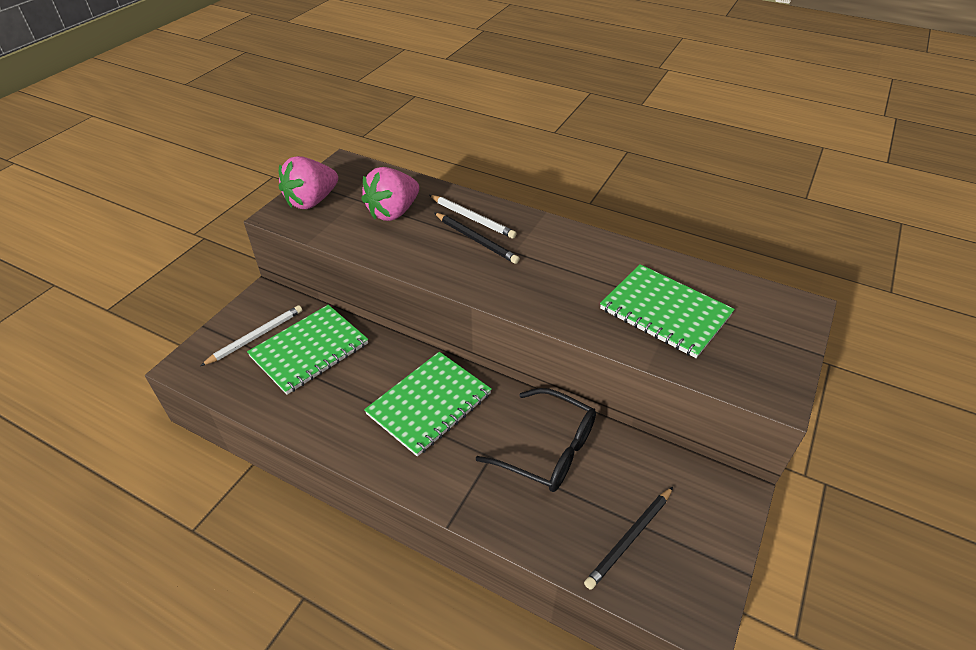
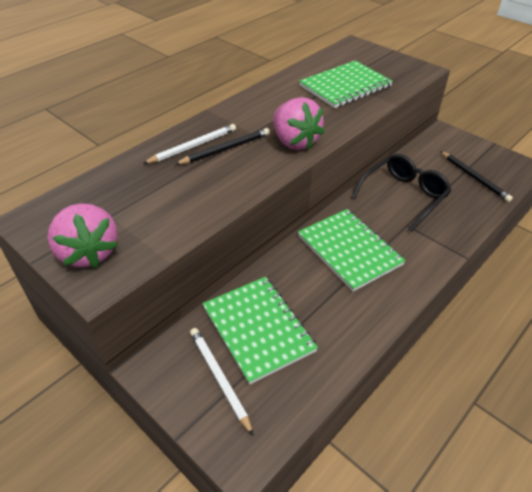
camera: 75 degrees left, 0 degrees up
pink strawberry [361,167,419,221] -> pink strawberry moved to [273,97,325,150]

